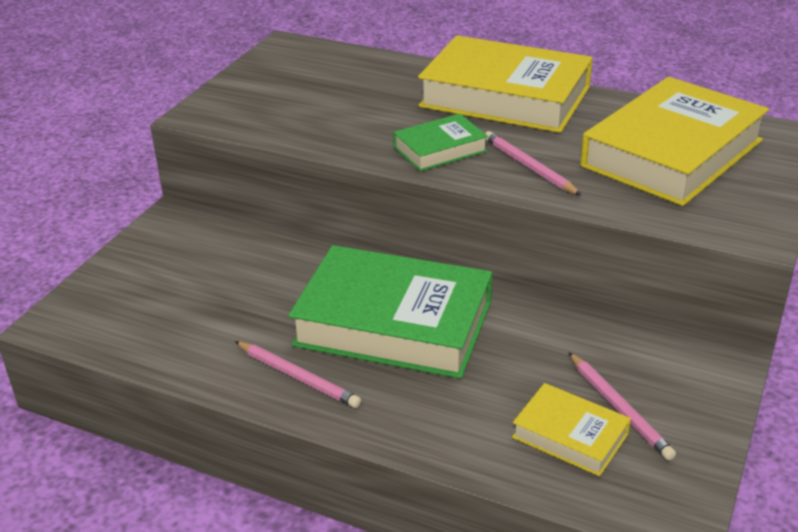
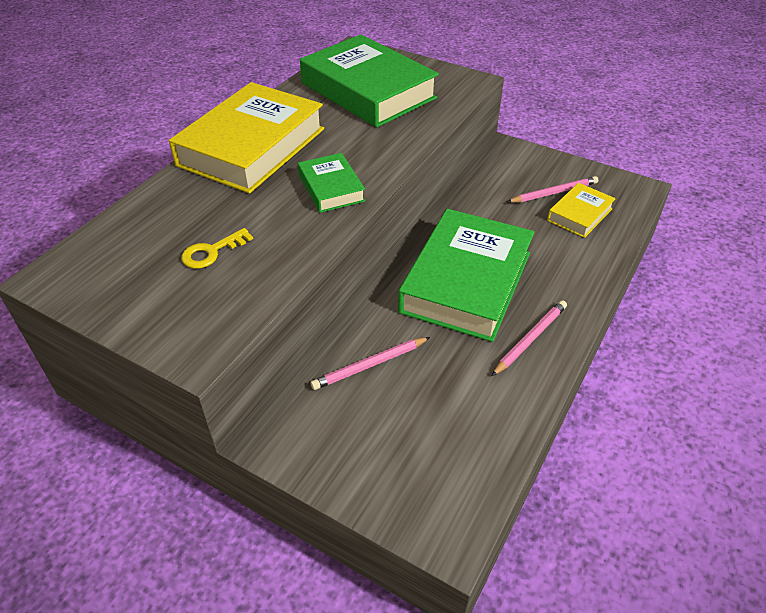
camera: 85 degrees left, 10 degrees up
pink pencil [485,131,582,196] -> pink pencil moved to [310,337,430,390]
yellow book [580,77,769,206] -> green book [300,35,439,127]
none -> yellow key [181,228,253,269]

